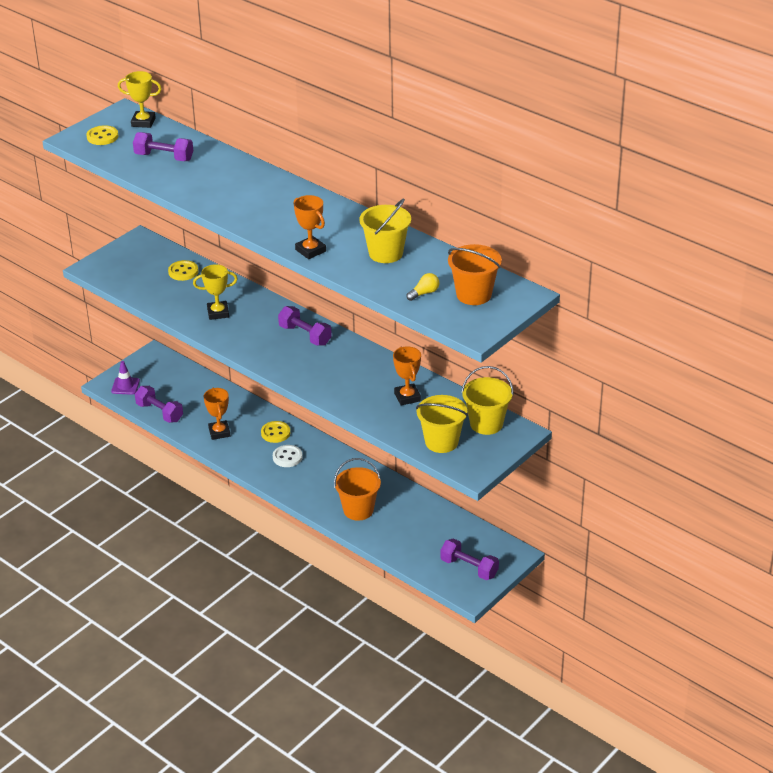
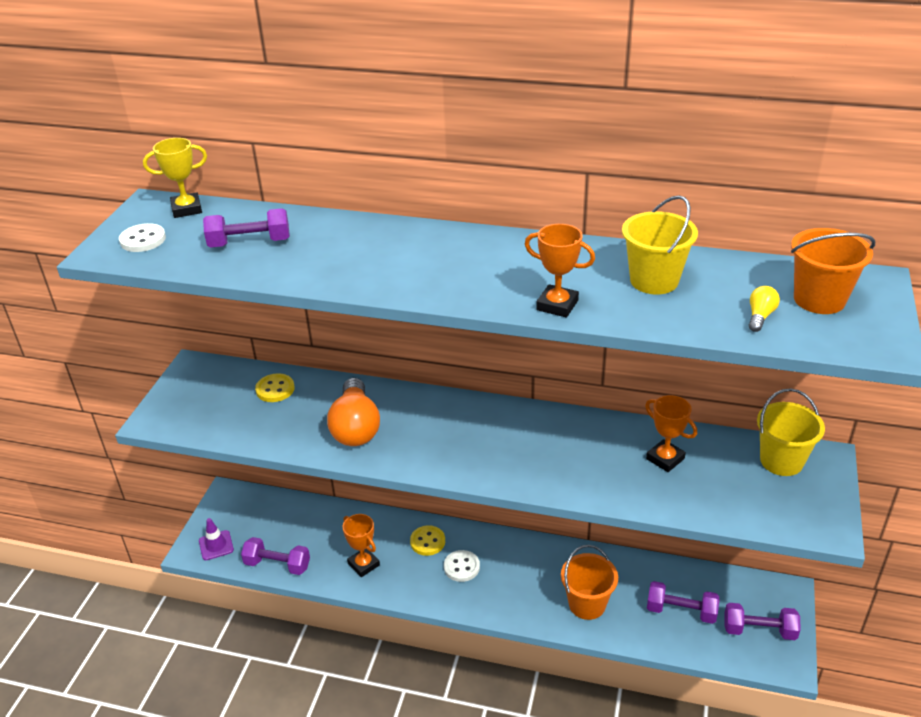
camera: 25 degrees left, 0 degrees up
yellow button [87,125,118,145] -> white button [119,223,166,252]
yellow trophy [193,264,238,320] -> orange light bulb [327,378,380,446]
purple dumbbell [278,306,332,346] -> purple dumbbell moved to [647,581,719,624]
yellow bucket [416,395,468,453] -> none

